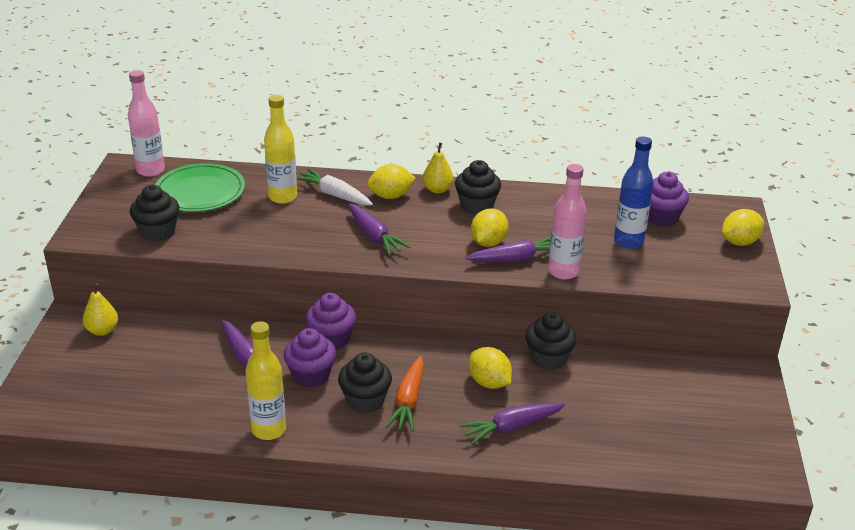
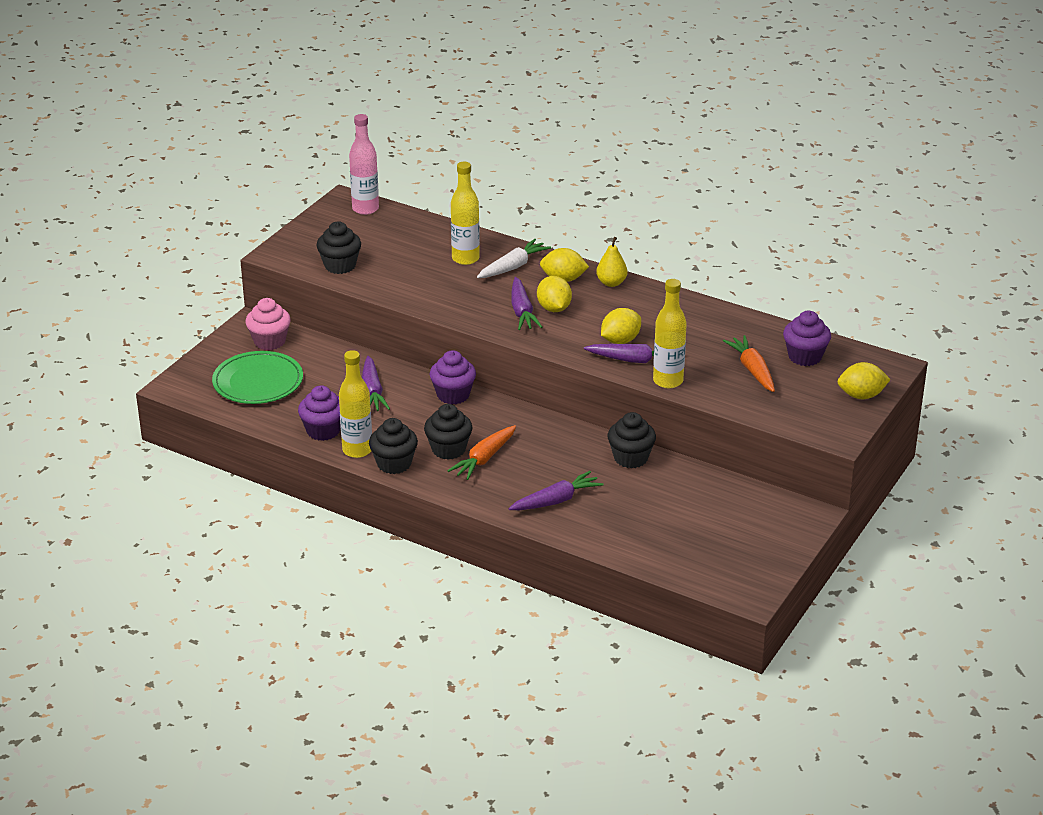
camera: 25 degrees right, 0 degrees up
yellow pear [83,283,118,336] -> pink cupcake [246,298,291,350]
green plate [155,163,245,212] -> green plate moved to [212,351,303,404]
purple cupcake [283,328,336,388] -> purple cupcake moved to [298,385,341,441]
white carrot [297,168,373,205] -> white carrot turned 75 degrees clockwise [477,239,551,278]
black cupcake [455,160,501,215] -> black cupcake moved to [369,418,418,474]
purple carrot [459,403,565,445] -> purple carrot turned 150 degrees clockwise [508,471,603,510]
yellow lemon [469,347,512,389] -> yellow lemon moved to [537,276,572,312]
pink bottle [548,164,587,280] -> yellow bottle [653,279,687,388]
blue bottle [614,136,654,249] -> orange carrot [723,335,775,392]

